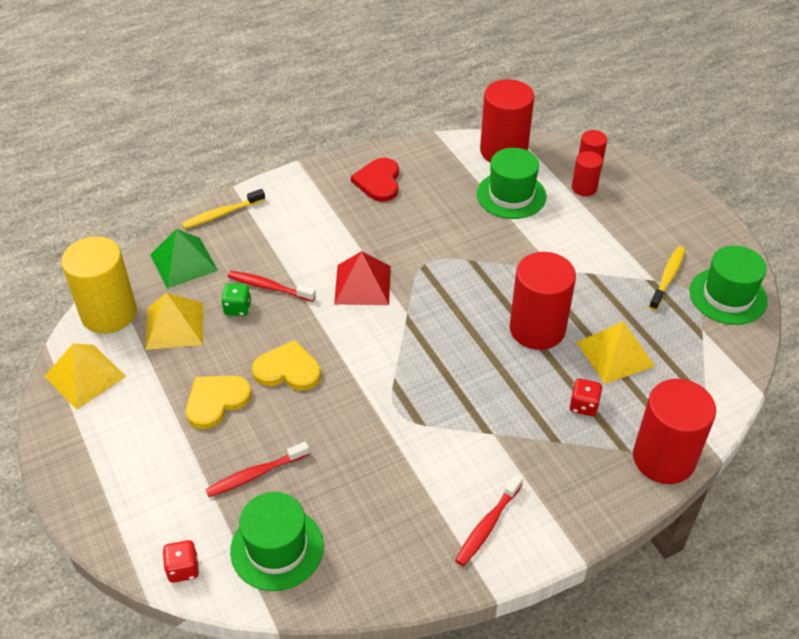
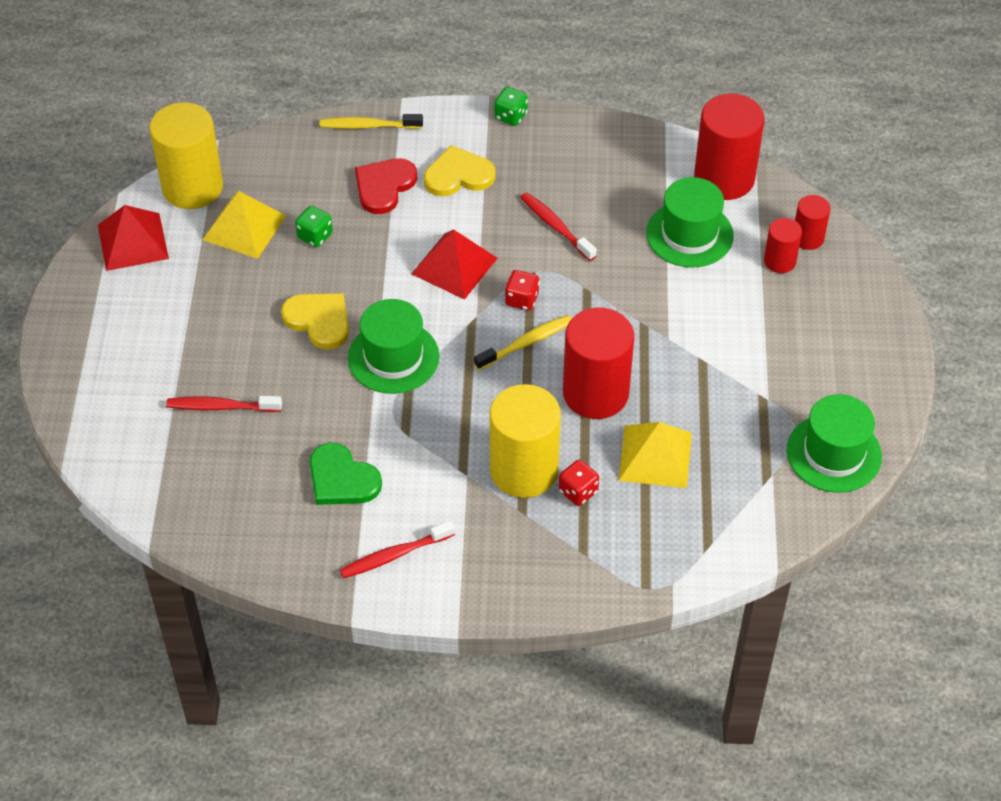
camera: 30 degrees right, 5 degrees up
yellow pyramid [44,344,126,410] -> red pyramid [98,205,169,271]
green pyramid [150,229,218,289] -> none
red dice [162,540,199,583] -> red dice moved to [505,270,540,311]
yellow heart [186,376,252,429] -> yellow heart moved to [424,145,495,196]
red toothbrush [228,271,316,302] -> red toothbrush moved to [520,192,597,261]
green hat [230,492,324,591] -> green hat moved to [348,299,439,394]
red heart [351,158,399,202] -> red heart moved to [355,158,417,214]
red cylinder [633,379,716,484] -> none
yellow toothbrush [649,246,685,310] -> yellow toothbrush moved to [474,315,572,370]
none -> green heart [310,443,382,505]
none -> yellow cylinder [490,384,561,498]
none -> green dice [494,87,528,126]

